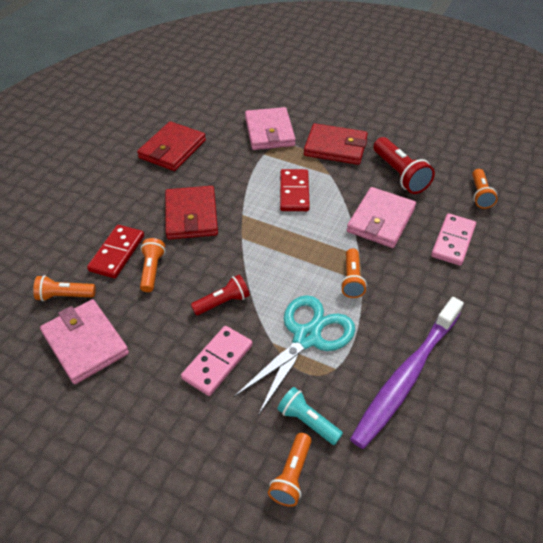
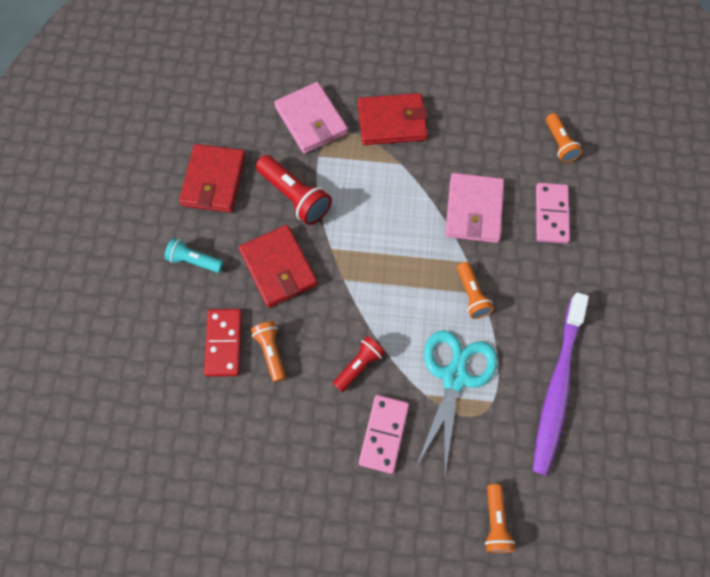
camera: 20 degrees left, 20 degrees up
orange flashlight [33,275,96,301] -> none
pink wallet [40,299,129,384] -> none
turquoise flashlight [277,387,343,445] -> turquoise flashlight moved to [165,238,224,273]
red domino [280,169,310,211] -> none
red flashlight [373,137,435,194] -> red flashlight moved to [256,155,332,225]

